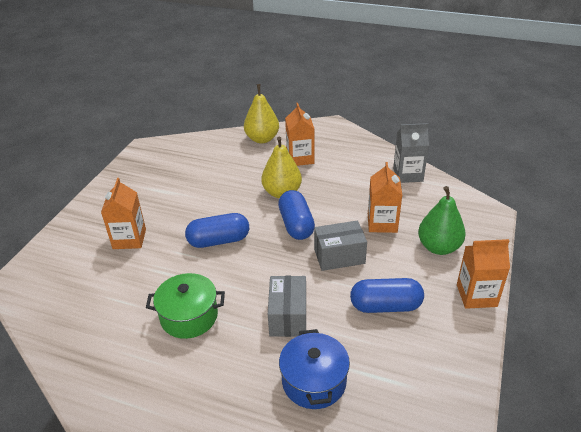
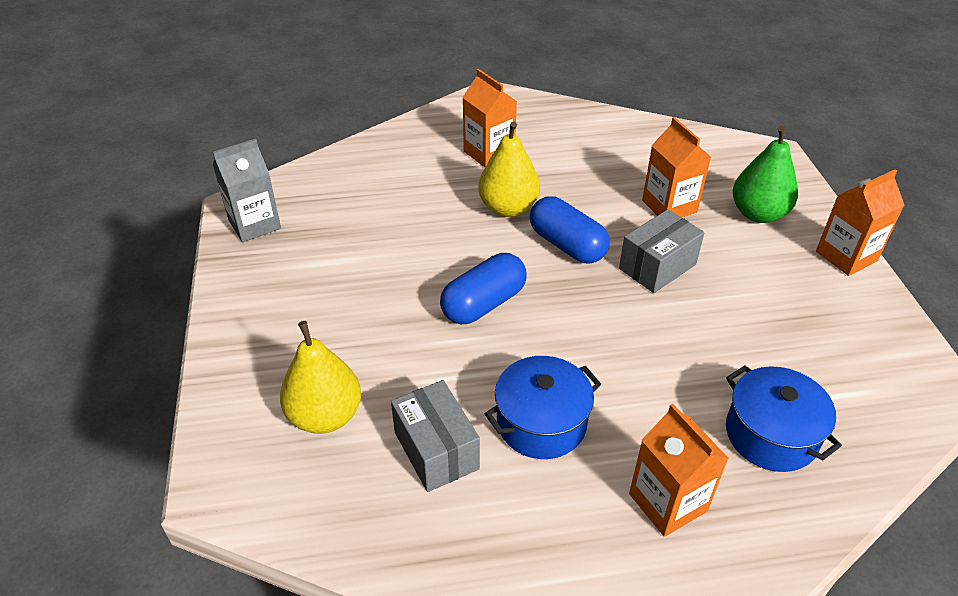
camera: 30 degrees left, 5 degrees up
orange carton [101,178,146,249] -> orange carton moved to [629,404,729,537]
green pot [146,273,225,339] -> blue pot [485,356,601,459]
yellow pear [244,84,279,143] -> yellow pear moved to [280,321,361,434]
grey box [268,276,306,337] -> grey box moved to [391,380,480,492]
blue capsule [350,278,424,313] -> none
grey carton [393,123,429,183] -> grey carton moved to [213,139,281,242]

